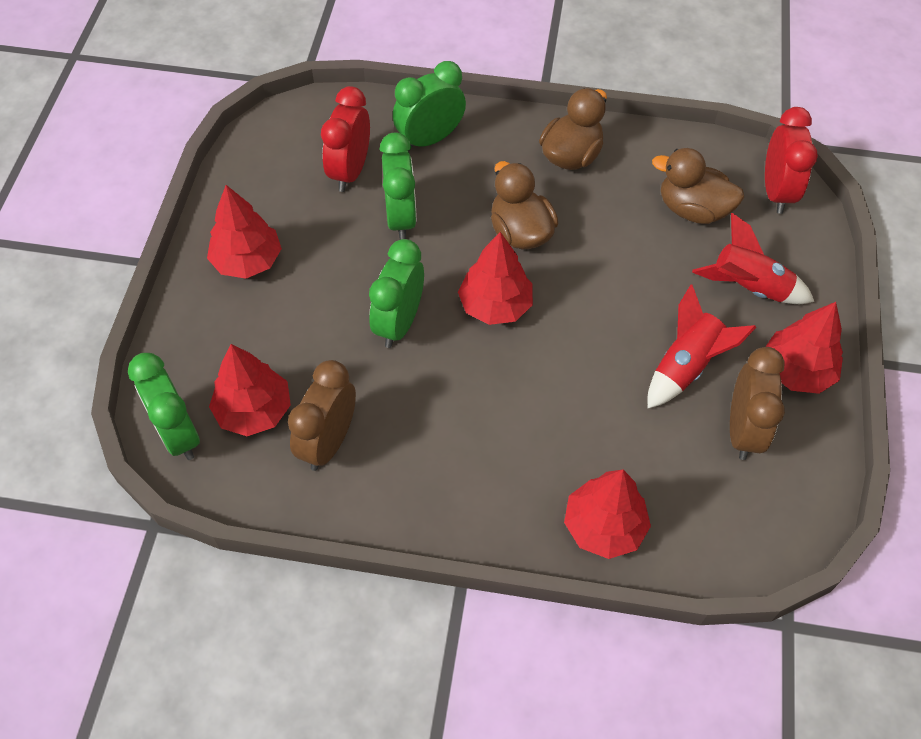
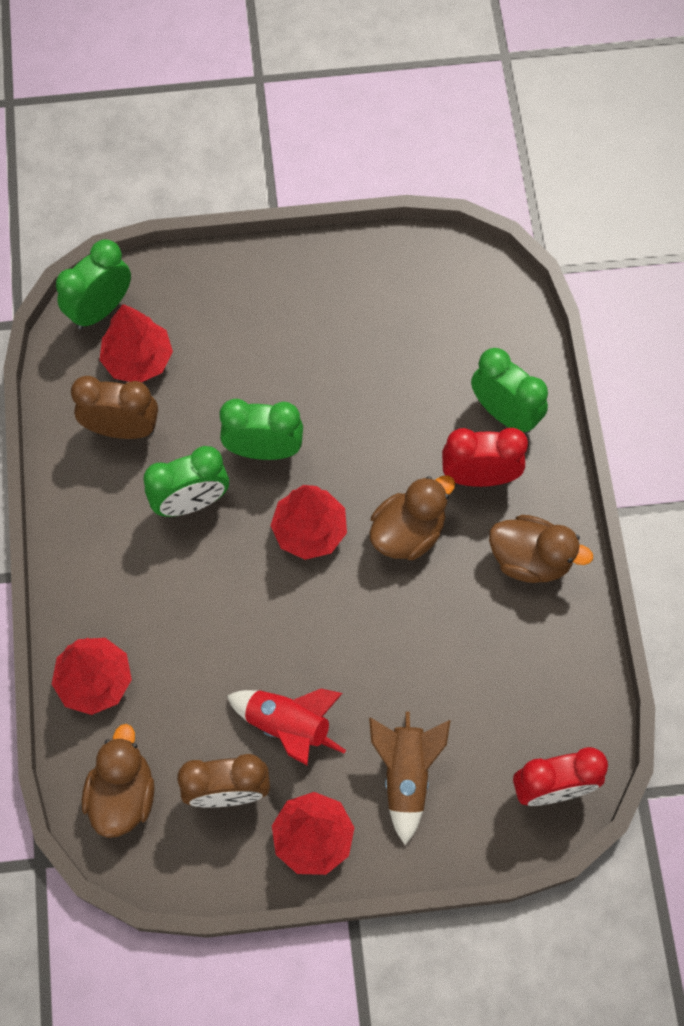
camera: 75 degrees right, 10 degrees up
red tree [207,185,282,279] -> none
red clock [321,86,370,192] -> red clock moved to [442,428,528,487]
green clock [380,132,417,240] -> green clock moved to [143,446,229,517]
brown duck [652,148,744,224] -> brown duck moved to [82,724,154,838]
red rocket [692,213,814,304] -> brown rocket [369,712,450,845]

